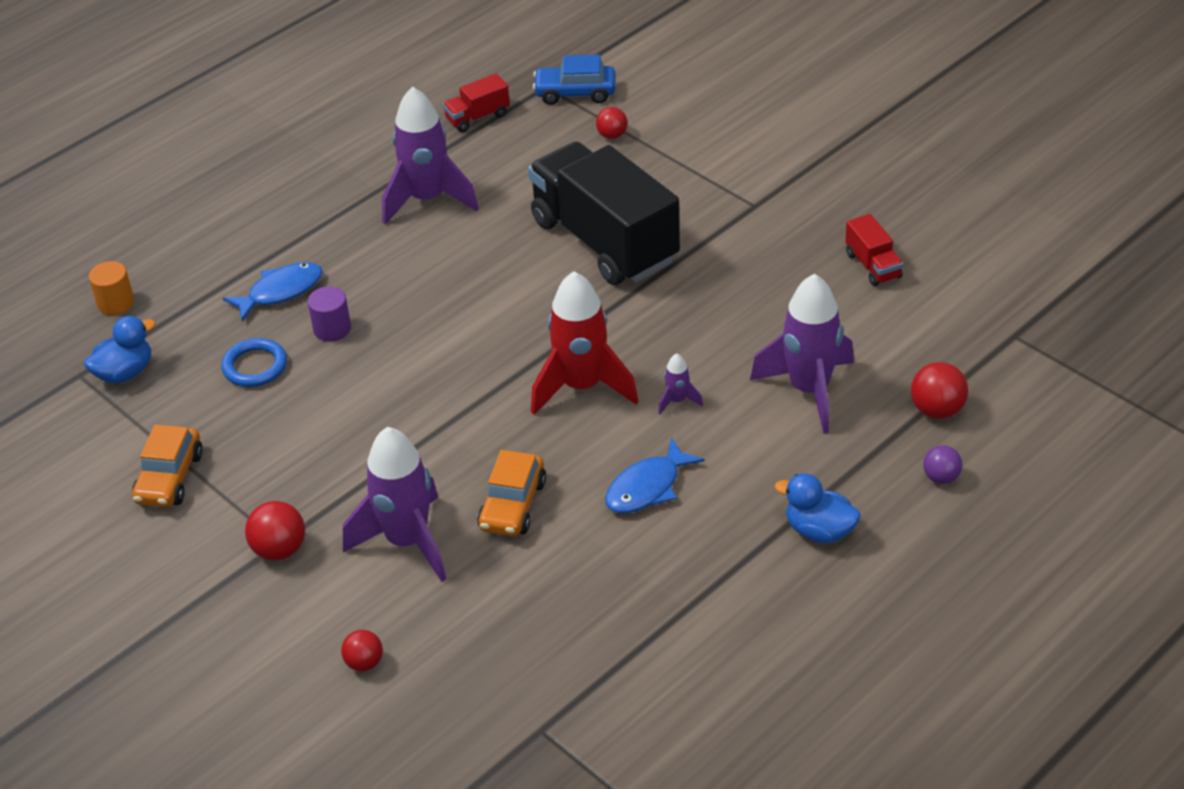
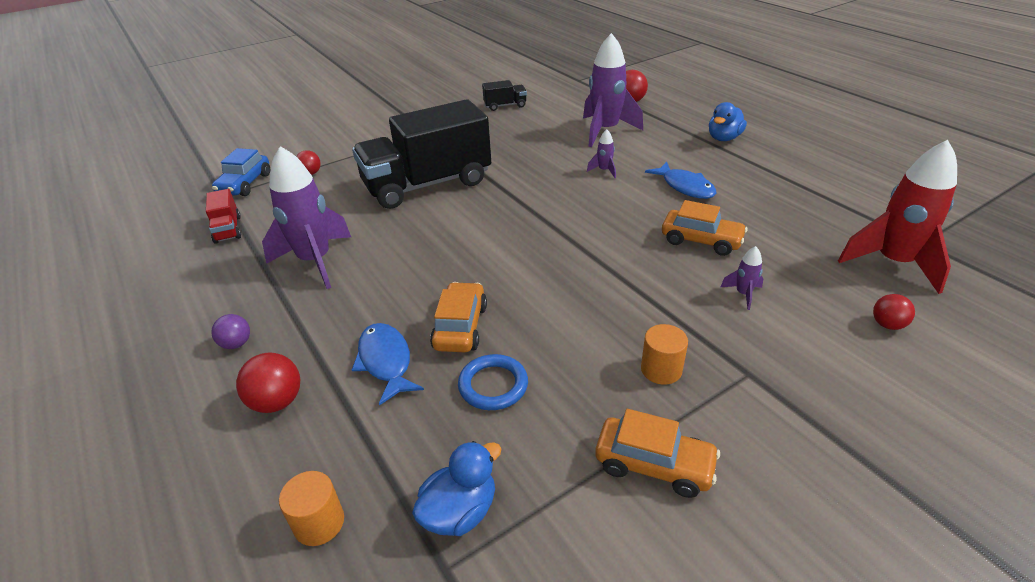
camera: 80 degrees left, 5 degrees down
blue duck [84,316,156,384] -> blue duck turned 75 degrees clockwise [412,441,501,536]
red ball [245,501,305,561] -> red ball moved to [236,353,300,413]
purple cylinder [308,286,351,342] -> orange car [430,282,487,352]
purple rocket [343,427,446,582] -> purple rocket [721,246,763,310], size x0.42
red rocket [531,271,639,415] -> red rocket moved to [838,140,957,294]
red truck [845,214,903,286] -> black truck [482,80,527,111]
purple ball [923,445,962,484] -> purple ball moved to [211,314,250,349]
none -> orange cylinder [641,324,688,385]

